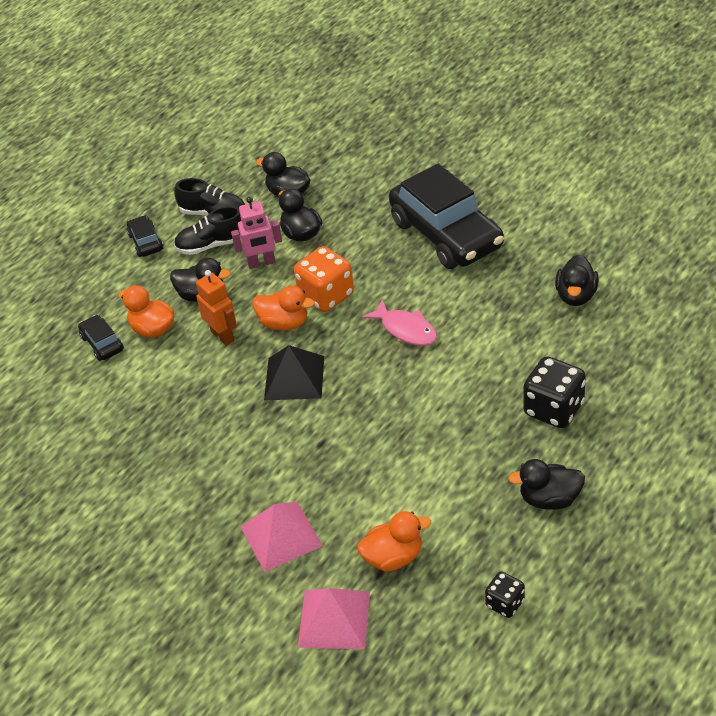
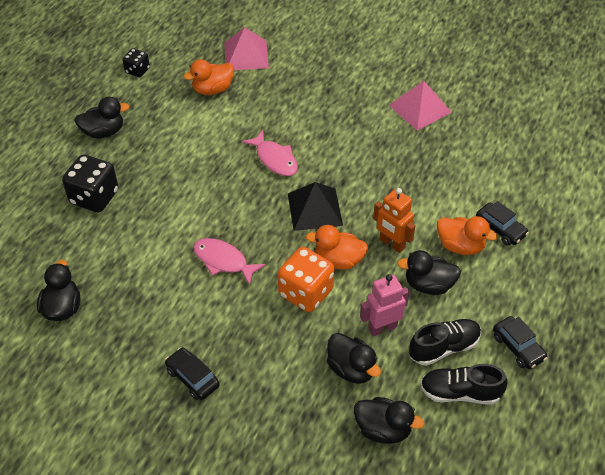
camera: 165 degrees right, 5 degrees up
pink pyramid [240,502,323,572] -> pink pyramid moved to [389,81,451,131]
black car [389,163,504,269] -> black car [165,347,220,400], size x0.43
none -> pink fish [242,130,298,176]

